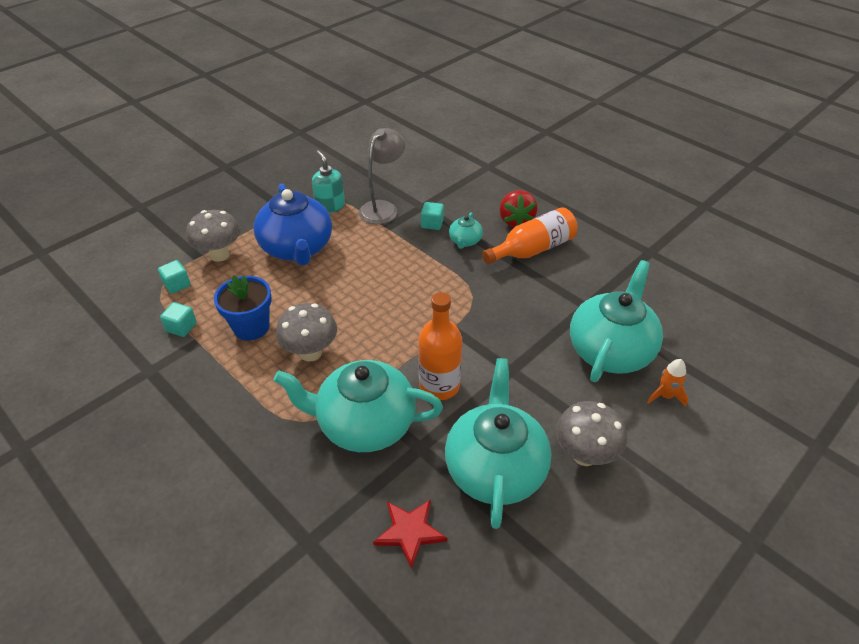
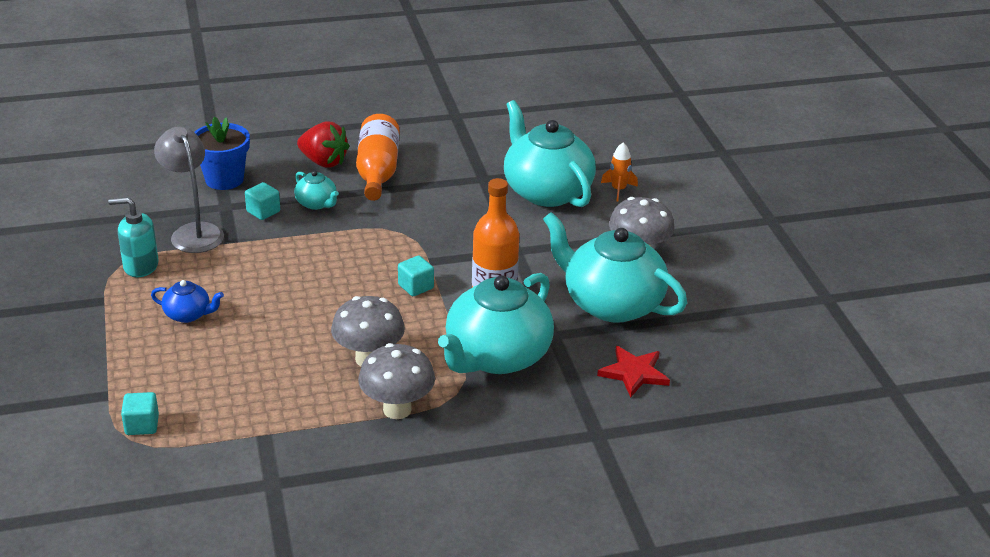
camera: 60 degrees left, 10 degrees down
turquoise cube [160,302,197,337] -> turquoise cube moved to [398,256,434,296]
grey mushroom [186,210,240,262] -> grey mushroom moved to [358,343,435,419]
blue flower pot [214,275,272,341] -> blue flower pot moved to [195,116,250,190]
blue teapot [254,184,332,266] -> blue teapot [151,280,224,323], size x0.45

